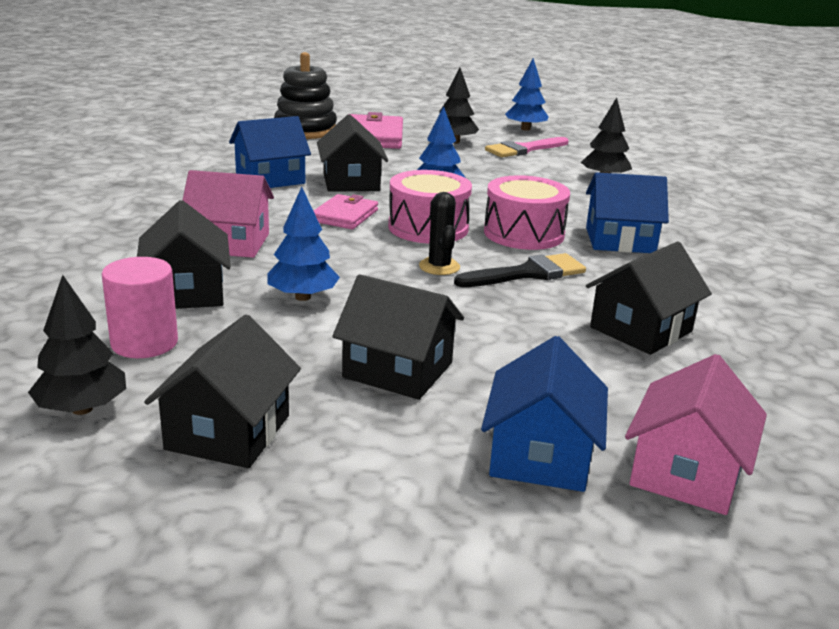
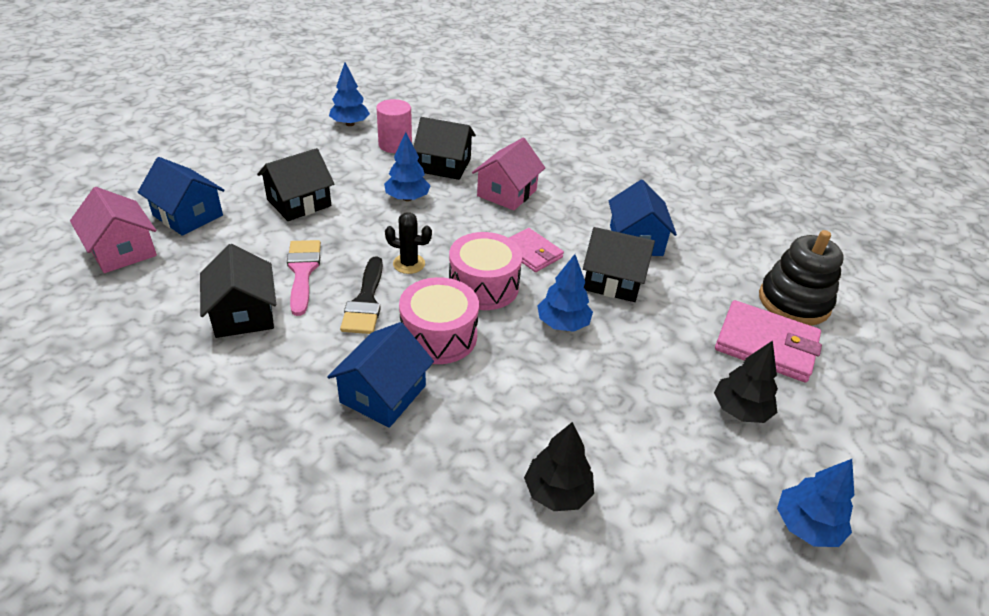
camera: 115 degrees right, 15 degrees up
black tree [28,275,126,415] -> blue tree [329,63,370,126]
black house [144,315,301,468] -> none
pink brush [485,137,568,157] -> pink brush moved to [287,240,321,316]

